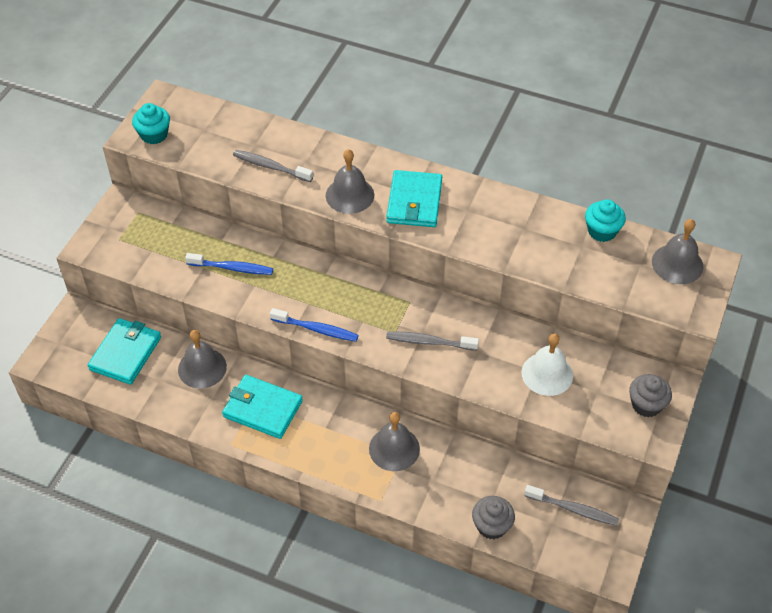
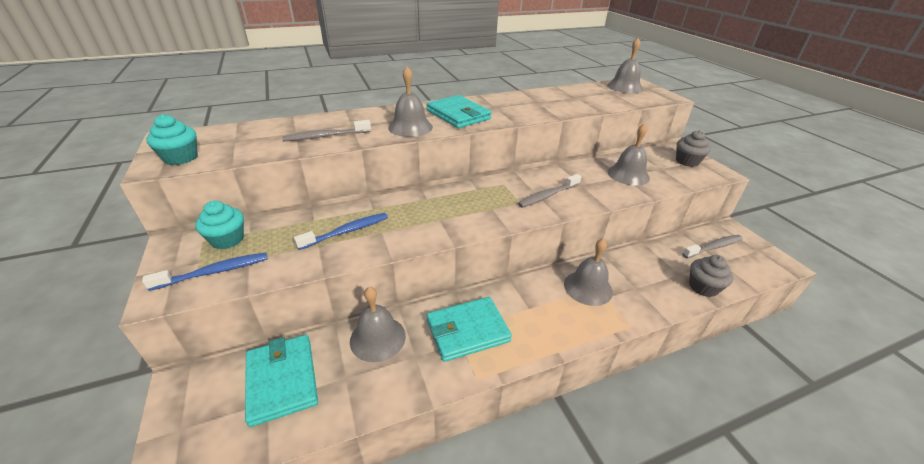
camera: 45 degrees left, 15 degrees down
blue toothbrush [270,308,359,342] -> blue toothbrush moved to [142,252,268,291]
white bell [521,333,573,396] -> grey bell [607,123,650,186]
turquoise cupcake [585,199,626,242] -> turquoise cupcake moved to [195,201,244,249]

